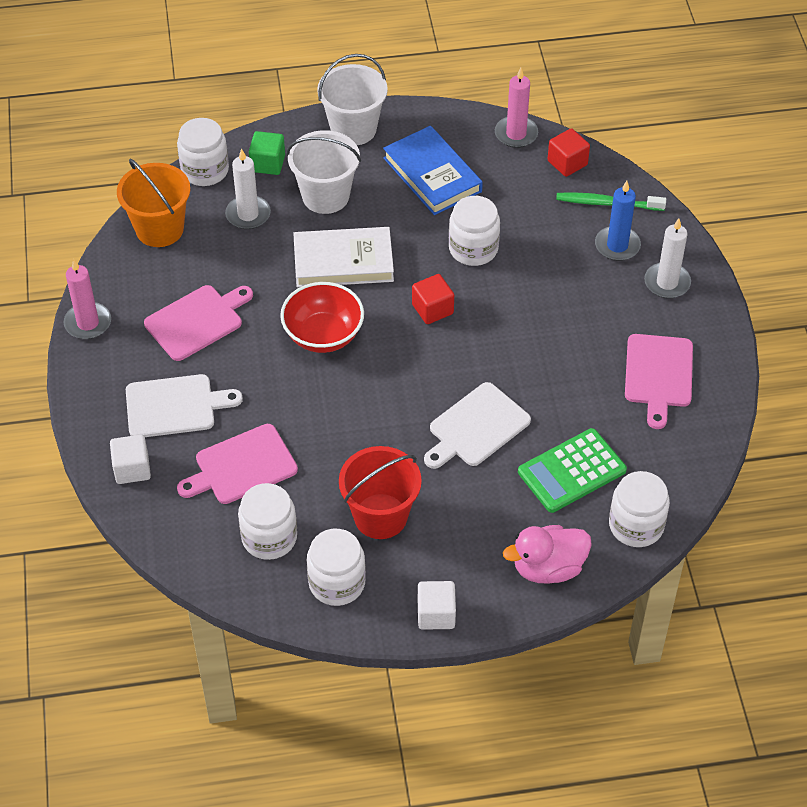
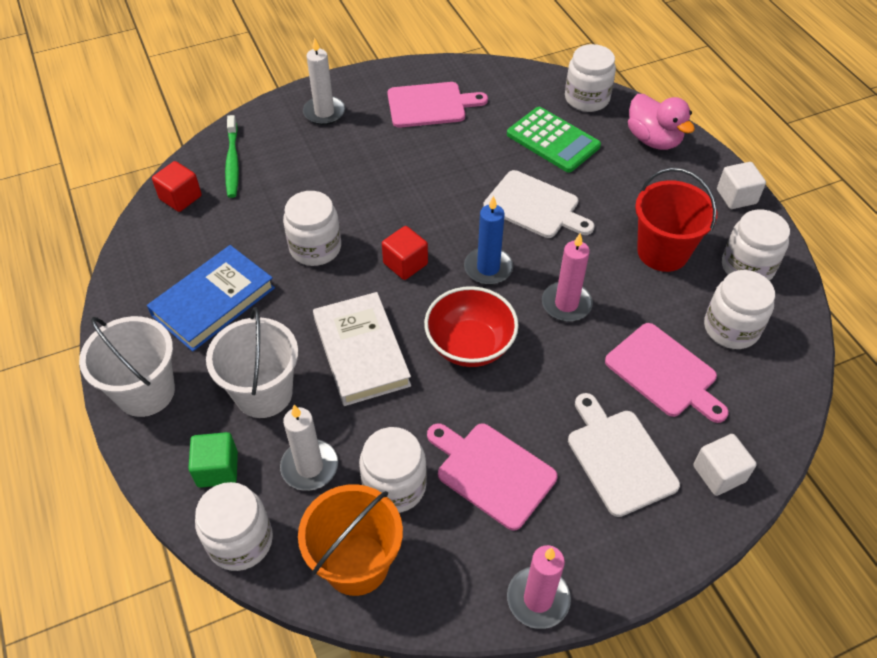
camera: 105 degrees left, 0 degrees up
pink candle [495,68,538,148] -> pink candle moved to [542,233,593,322]
blue candle [595,181,641,261] -> blue candle moved to [464,196,513,285]
none -> white jar [359,427,427,513]

